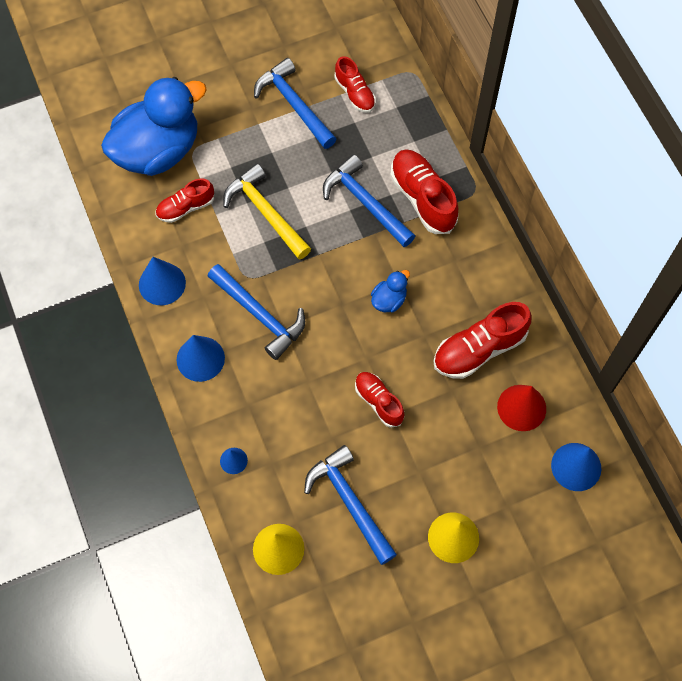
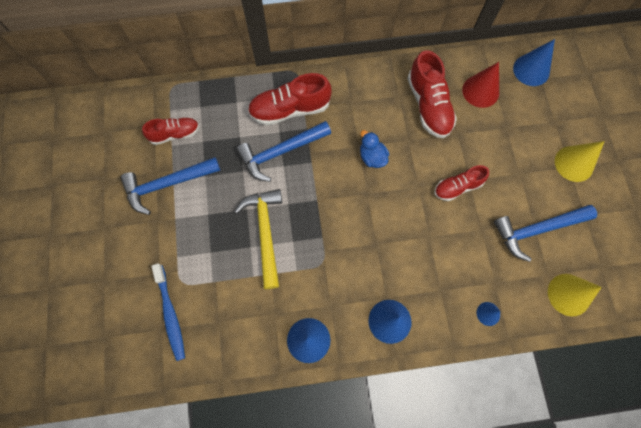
camera: 75 degrees left, 5 degrees up
blue duck [101,77,207,176] -> blue toothbrush [151,263,185,361]
red shoe [156,178,214,223] -> none
blue hammer [208,264,305,360] -> none
yellow hammer [223,163,311,260] -> yellow hammer turned 105 degrees clockwise [234,189,282,289]

